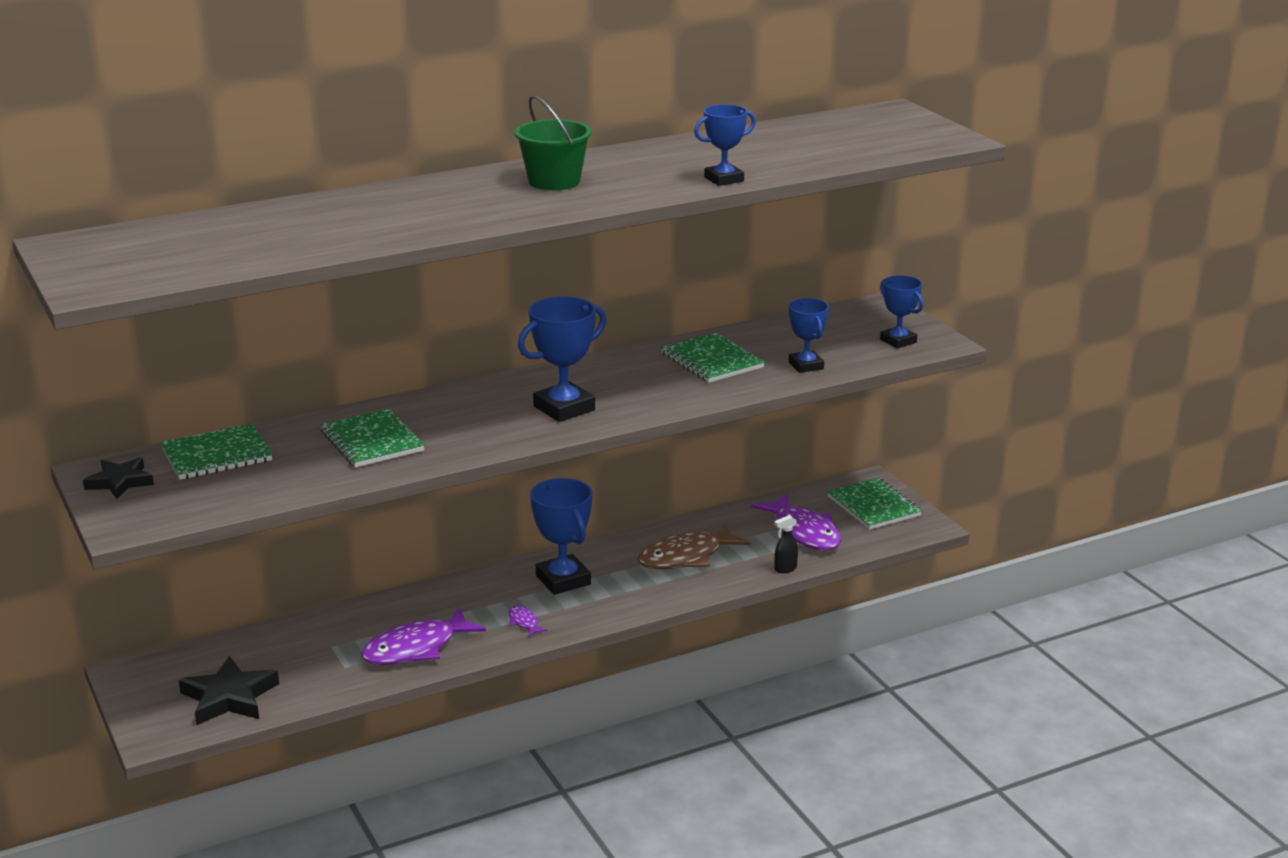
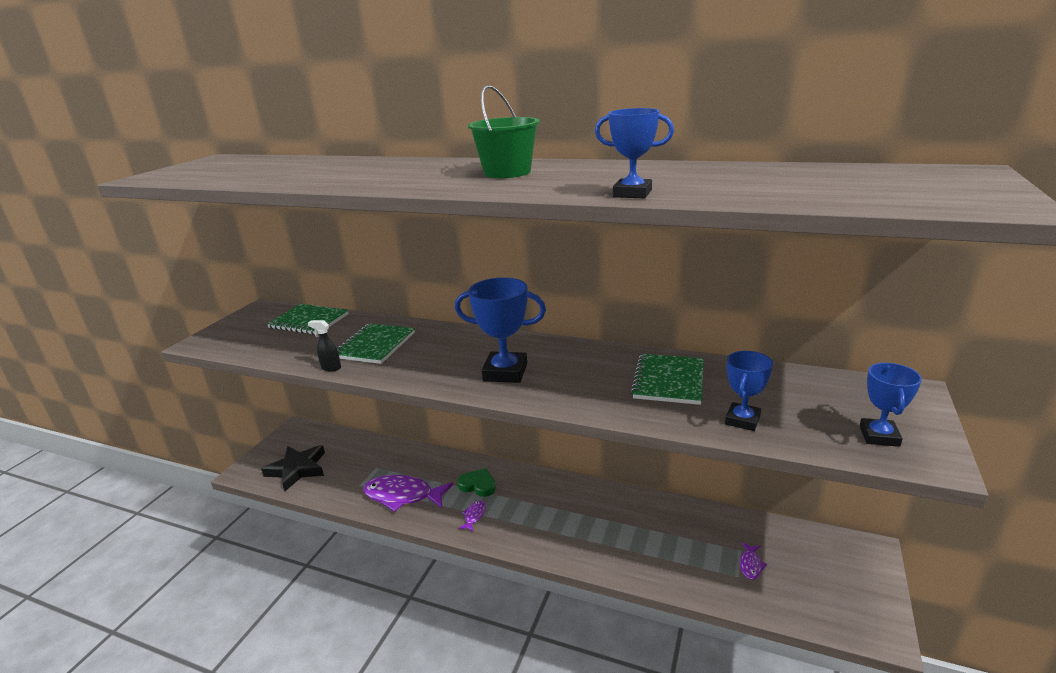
camera: 50 degrees right, 0 degrees up
black star [83,457,154,499] -> none
blue trophy [530,478,592,595] -> none
brown fish [638,523,750,569] -> none
purple fish [751,494,841,550] -> purple fish [740,542,767,580], size x0.44
black spray bottle [774,515,798,573] -> black spray bottle moved to [308,320,341,371]
green notebook [827,478,922,530] -> none
none -> green heart [457,468,496,497]

